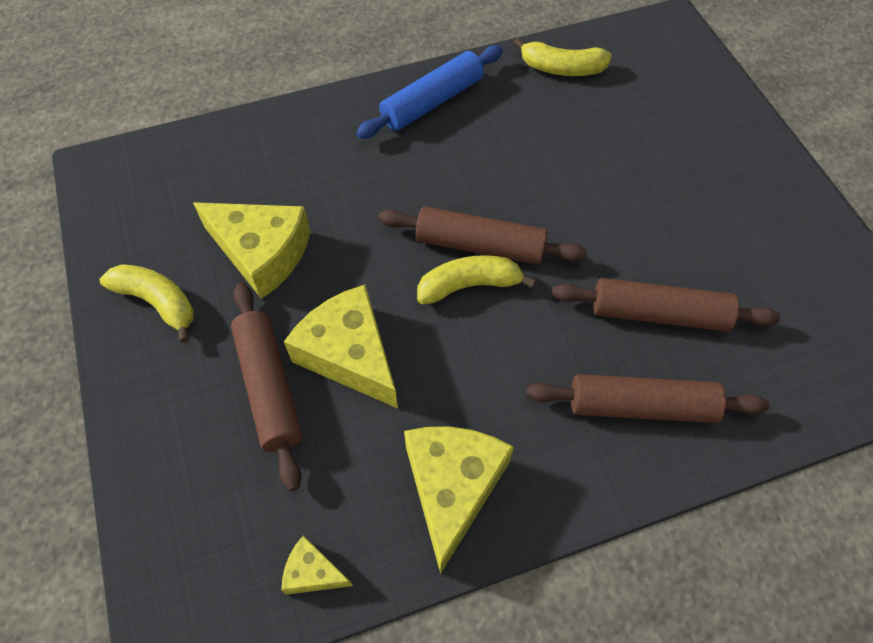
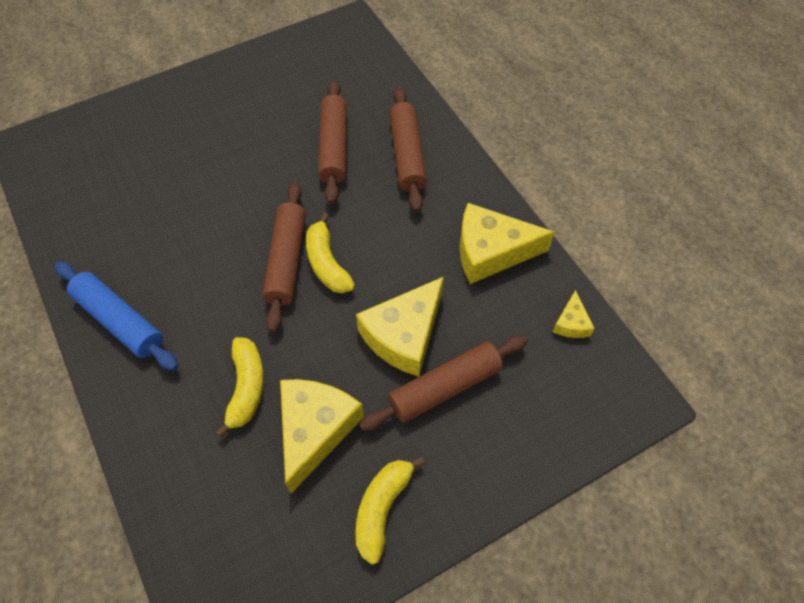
camera: 100 degrees left, 0 degrees up
yellow banana [513,38,612,76] -> yellow banana moved to [216,337,264,438]

